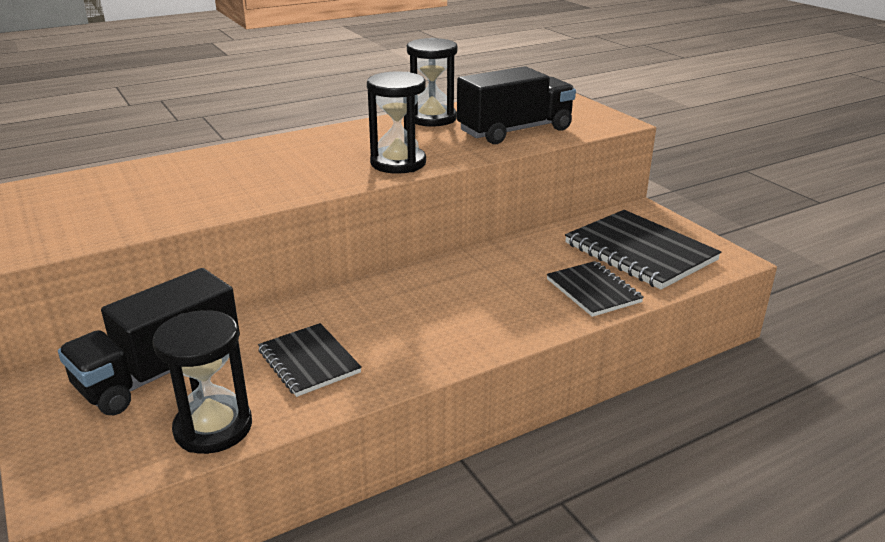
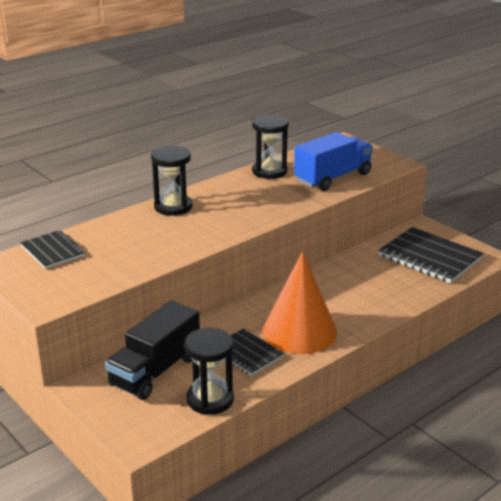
camera: 10 degrees left, 0 degrees up
black hourglass [367,72,426,174] -> black hourglass moved to [151,146,193,216]
black truck [457,66,576,144] -> blue truck [294,132,373,191]
black notebook [546,261,644,317] -> black notebook moved to [20,230,85,269]
none -> orange cone [263,251,337,354]

